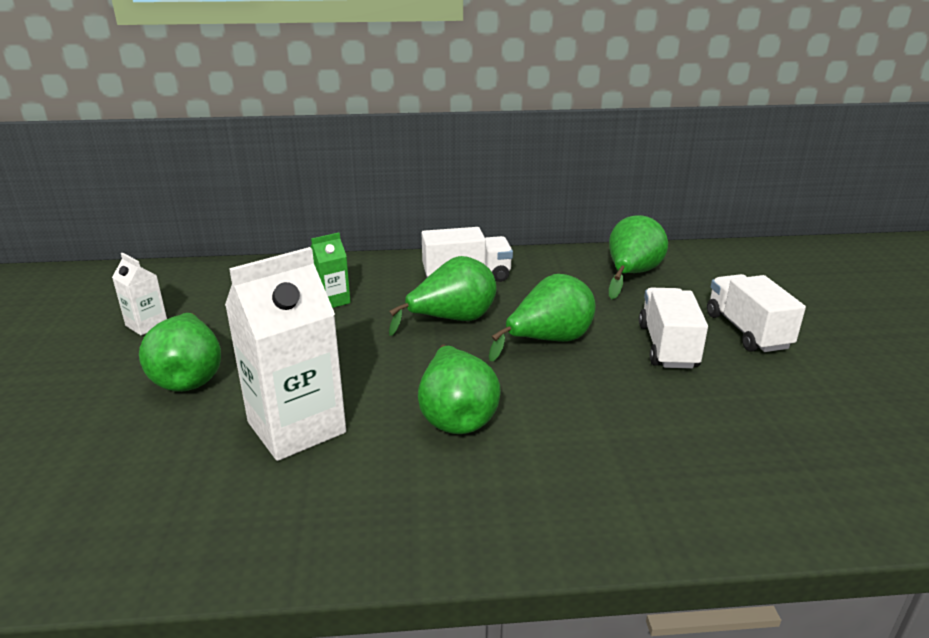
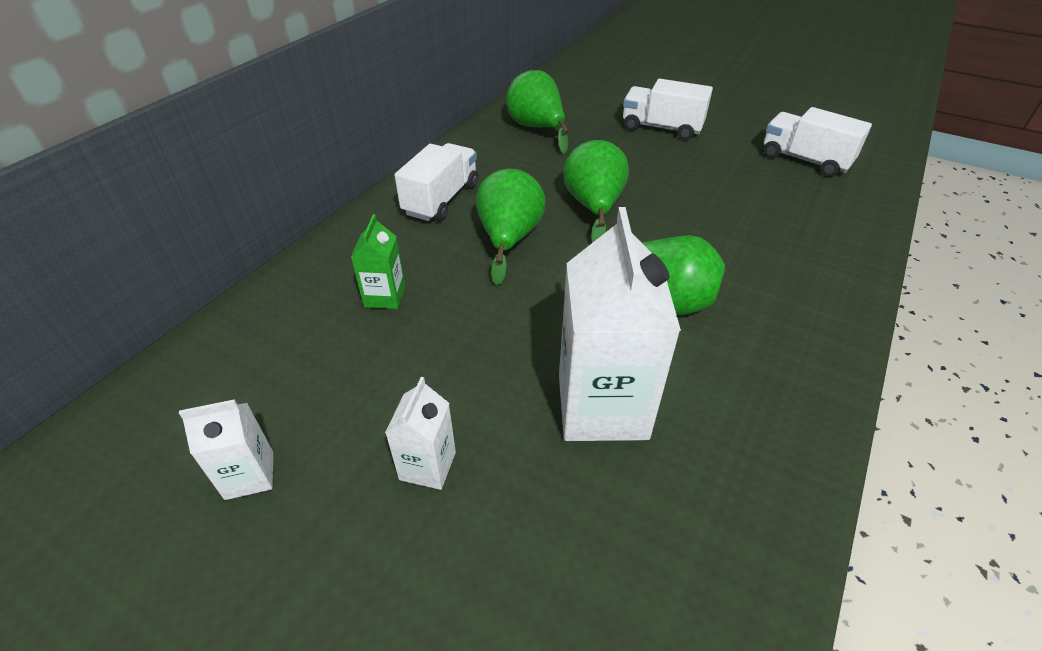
camera: 55 degrees left, 15 degrees up
green pear [139,313,221,392] -> white carton [385,377,456,490]
white truck [639,288,708,369] -> white truck moved to [763,107,872,177]

